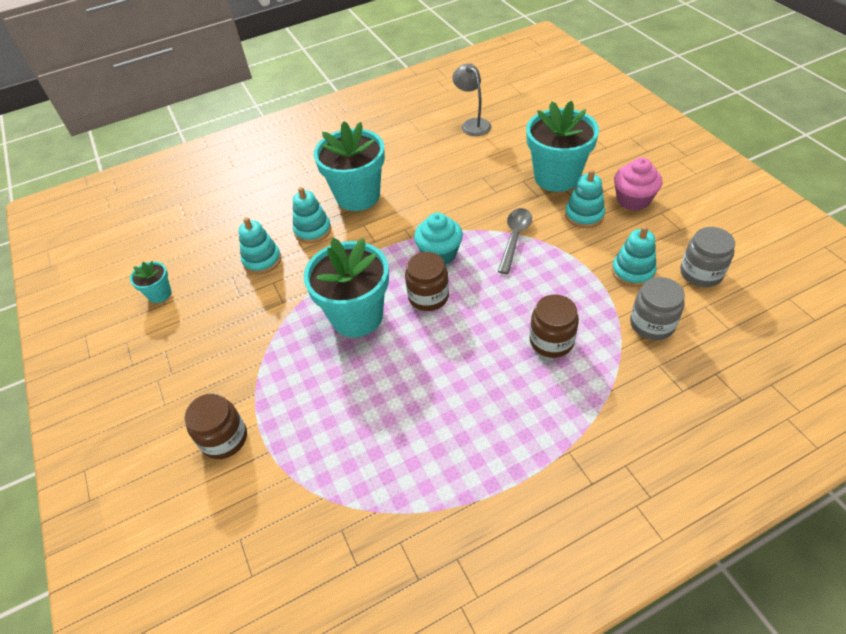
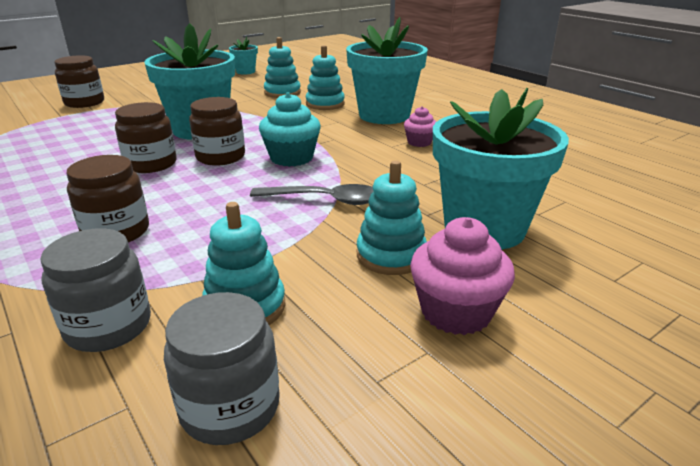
camera: 75 degrees right, 20 degrees down
grey lamp [452,64,491,136] -> none
none -> brown jar [115,102,177,173]
none -> pink cupcake [404,106,436,147]

